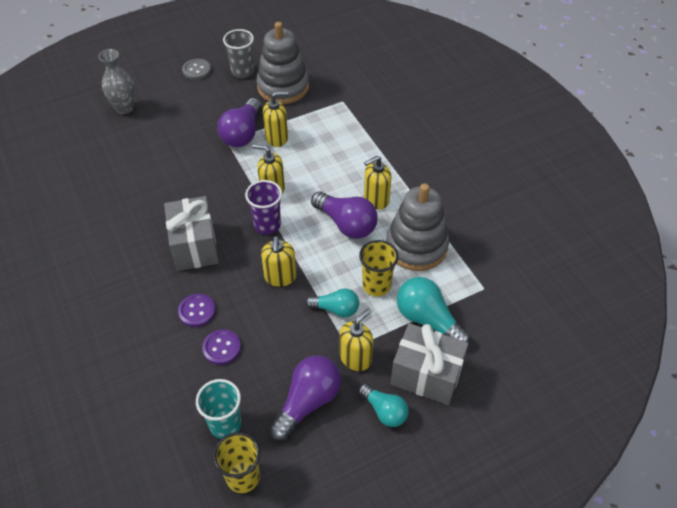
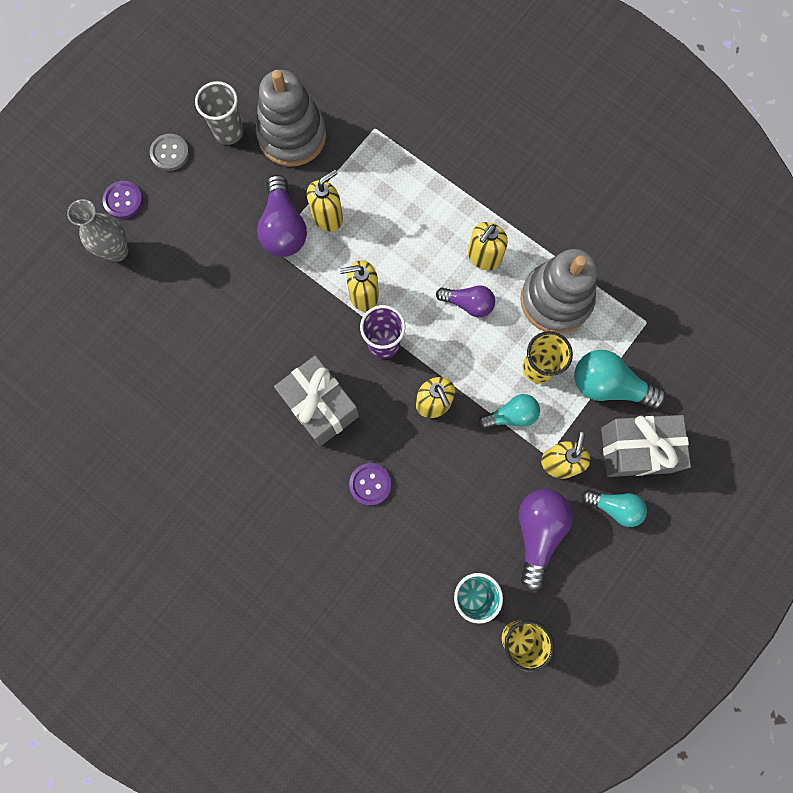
camera: 25 degrees left, 25 degrees up
purple button [202,329,241,365] -> purple button moved to [102,181,143,219]
purple light bulb [311,191,378,239] -> purple light bulb [436,285,495,317], size x0.64

